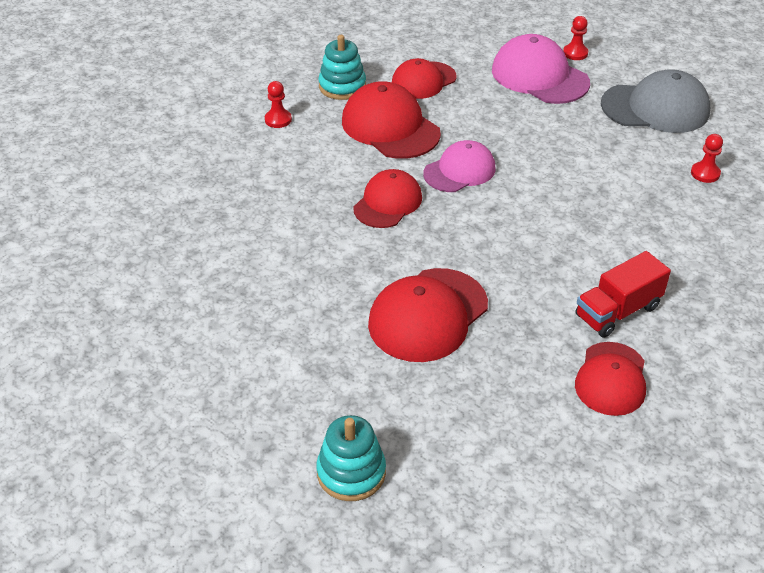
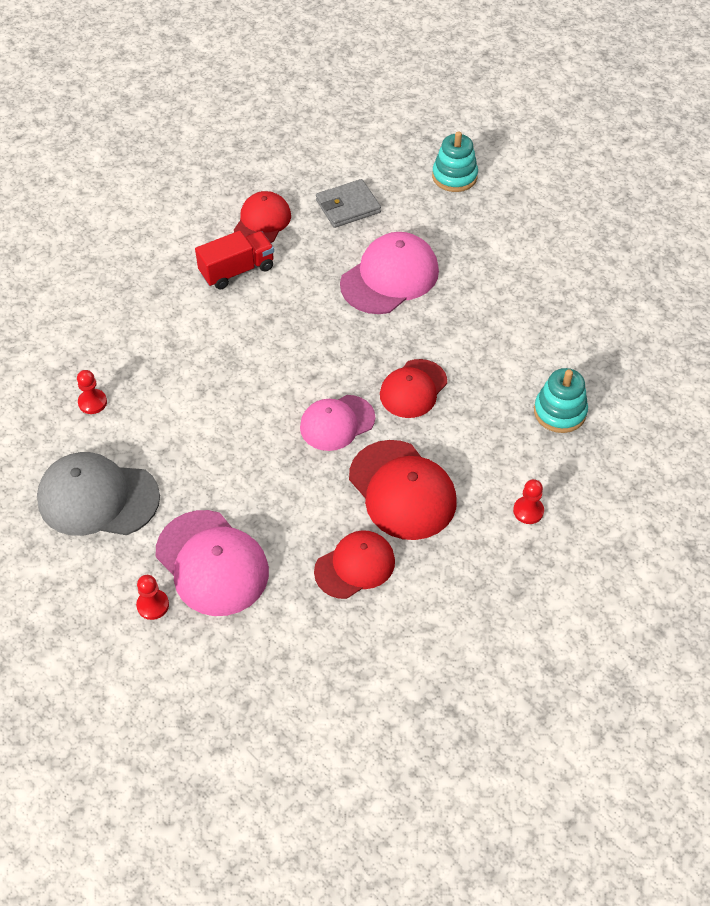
camera: 175 degrees left, 10 degrees up
turquoise stacking toy [318,35,366,100] -> turquoise stacking toy moved to [534,368,588,433]
red cap [368,268,488,362] -> pink cap [340,232,439,314]
none -> grey wallet [316,179,381,228]

